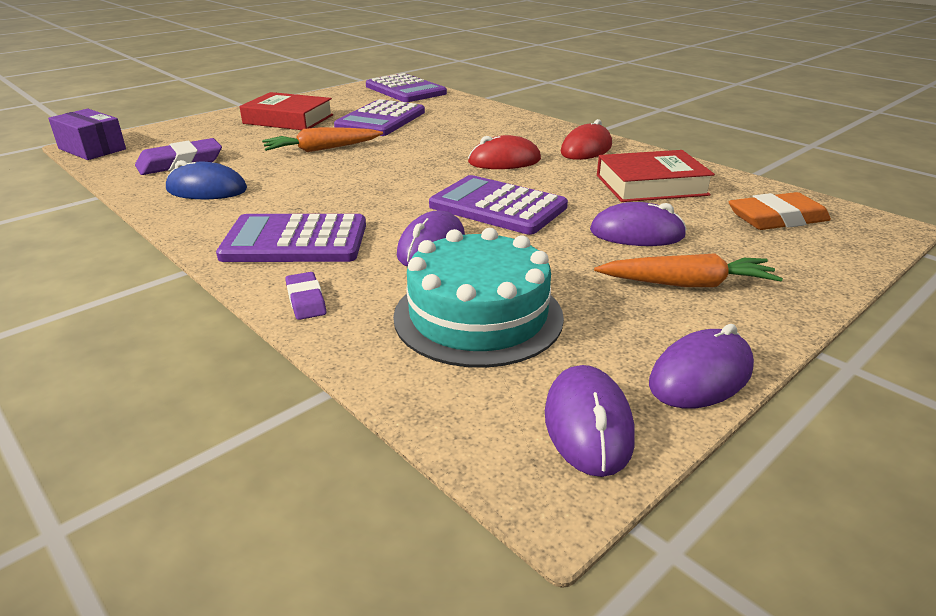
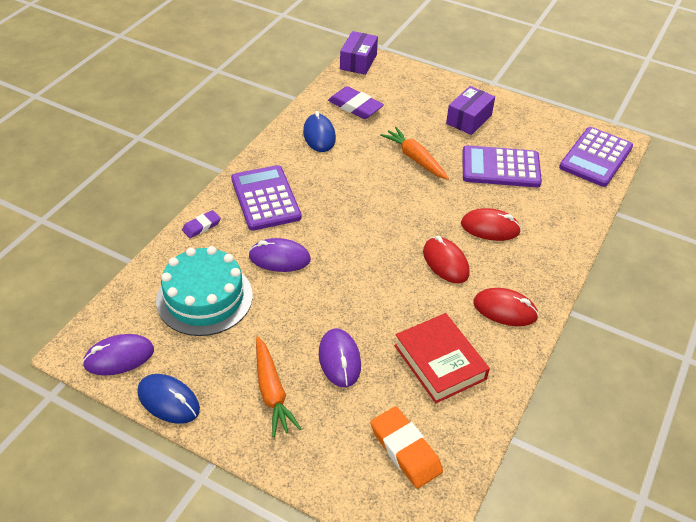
camera: 70 degrees right, 15 degrees up
red book [239,92,333,130] -> purple box [446,86,495,135]
purple calculator [429,175,568,235] -> none
purple mouse [649,324,754,408] -> blue mouse [137,374,200,424]
none -> red mouse [461,208,521,241]

